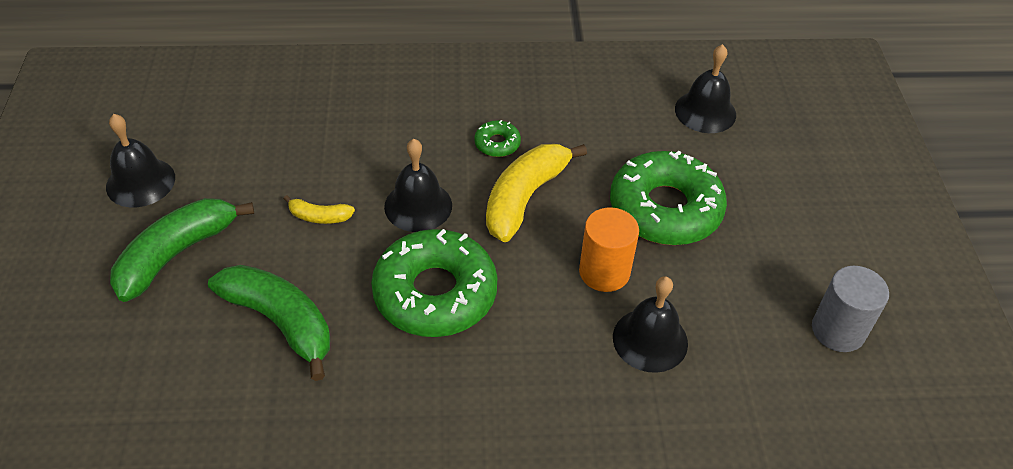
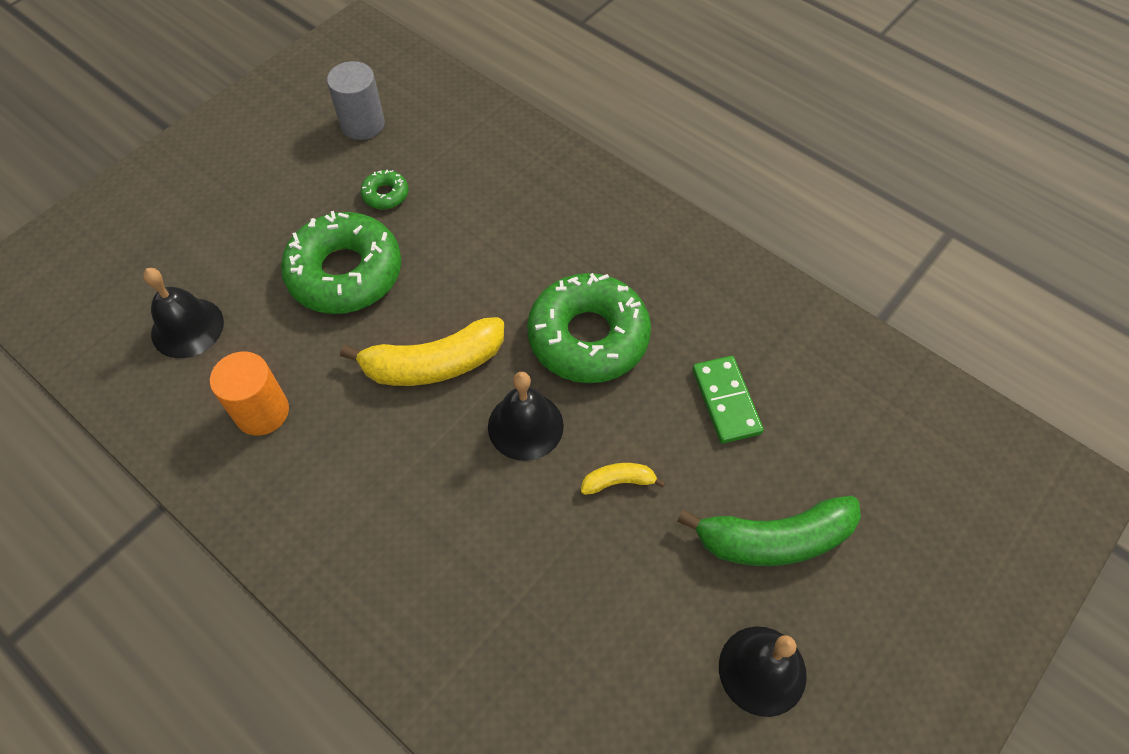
camera: 135 degrees left, 10 degrees up
green banana [208,265,330,381] -> green domino [692,356,764,444]
yellow banana [284,195,355,224] -> yellow banana turned 60 degrees counterclockwise [581,463,666,495]
green donut [474,120,521,157] -> green donut moved to [361,170,408,209]
orange cylinder [579,207,639,292] -> orange cylinder moved to [210,352,289,435]
black bell [613,276,688,373] -> none

